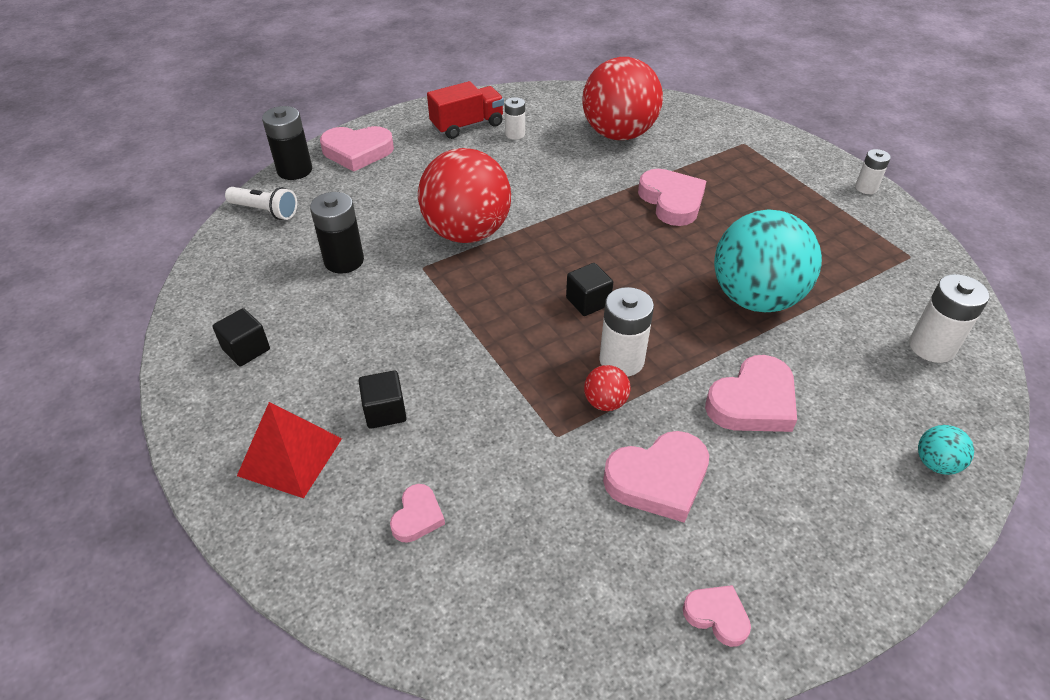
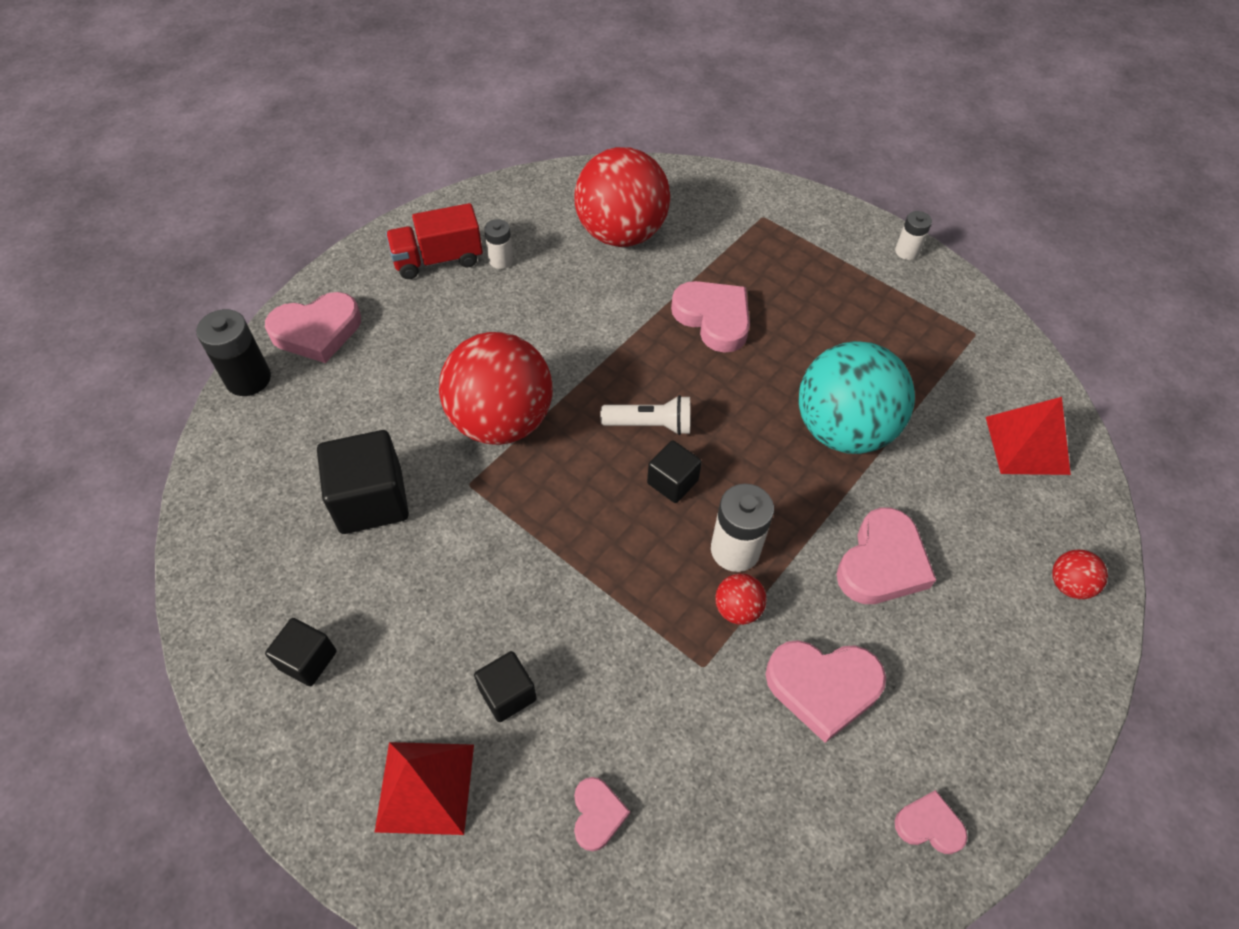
camera: 20 degrees left, 10 degrees up
white flashlight [225,187,297,220] -> white flashlight moved to [600,395,691,435]
black battery [310,192,364,274] -> black cube [317,430,409,534]
red truck [427,81,504,139] -> red truck turned 150 degrees counterclockwise [386,203,483,279]
pink heart [603,431,709,523] -> pink heart turned 45 degrees clockwise [765,640,886,743]
white battery [909,274,989,363] -> red pyramid [986,397,1071,475]
turquoise ball [918,425,974,475] -> red ball [1052,550,1108,599]

